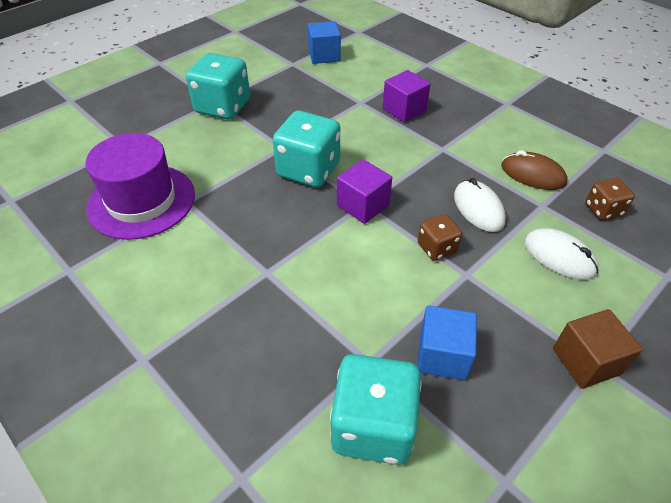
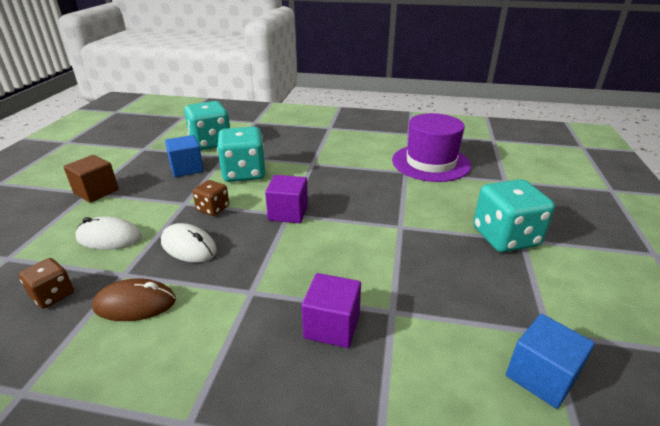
camera: 145 degrees right, 15 degrees down
turquoise dice [273,111,340,188] -> turquoise dice moved to [217,127,266,182]

